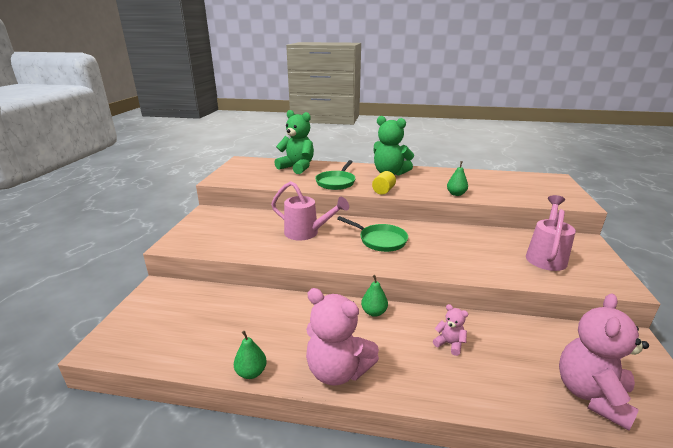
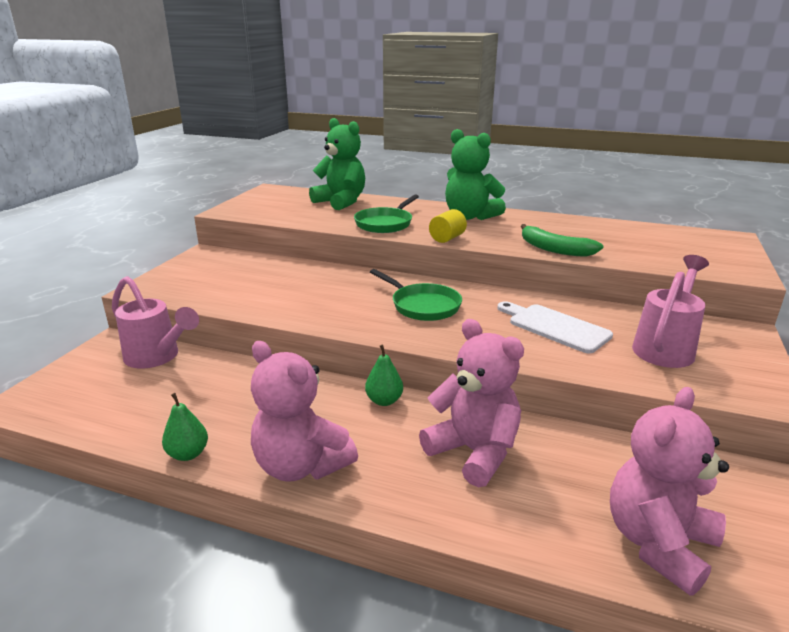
camera: 10 degrees right, 0 degrees up
pink watering can [271,181,349,241] -> pink watering can moved to [112,276,199,369]
pink teddy bear [433,304,468,356] -> pink teddy bear [419,319,524,487], size x2.15
green pear [447,161,468,196] -> green banana [521,224,604,257]
none -> white cutting board [497,301,613,354]

